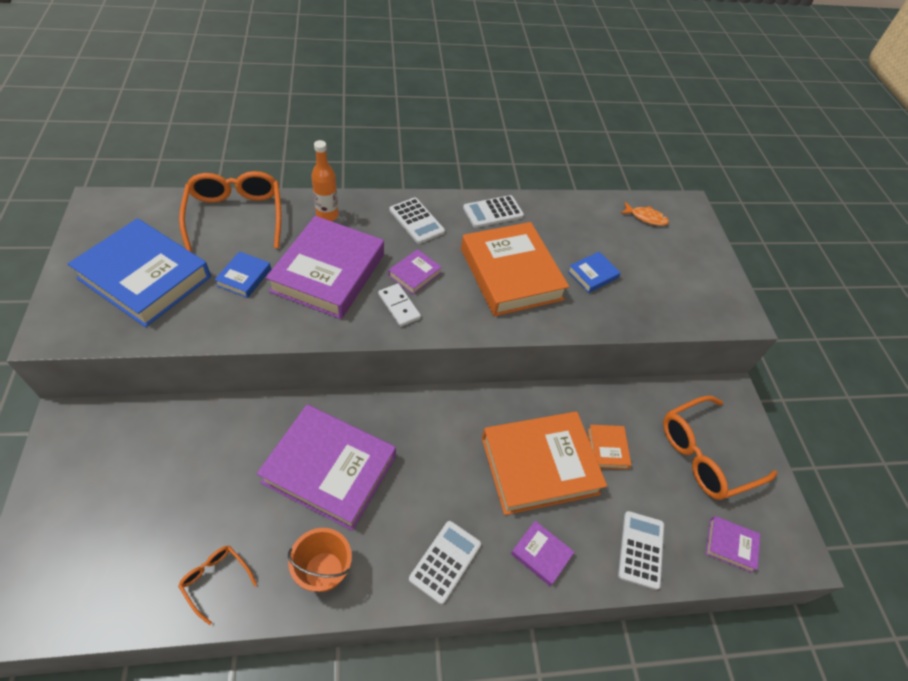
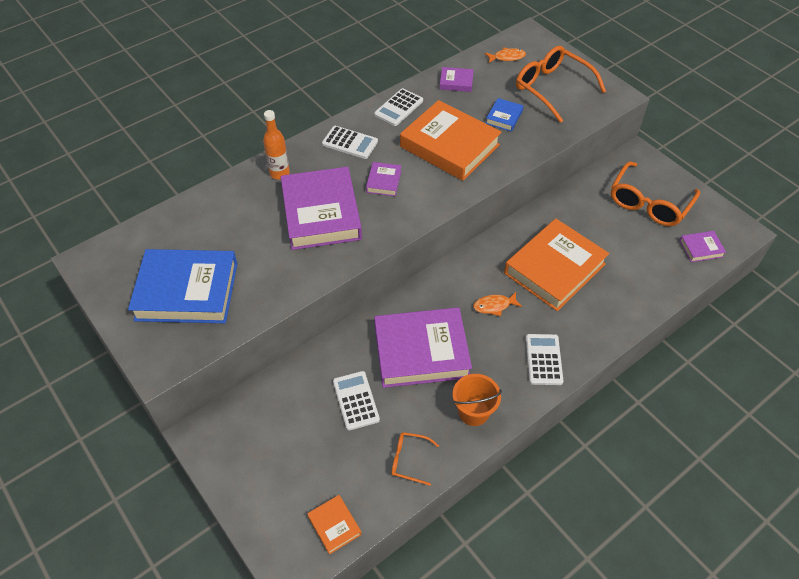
camera: 25 degrees left, 0 degrees up
orange glasses [179,171,281,252] -> orange glasses moved to [516,46,606,123]
blue book [215,251,271,298] -> none
white domino [378,283,421,327] -> none
purple book [511,521,574,586] -> purple book moved to [440,67,474,92]
orange book [588,425,631,469] -> orange book moved to [307,495,362,555]
white calculator [618,511,664,590] -> white calculator moved to [333,371,380,430]
none -> orange fish [473,292,522,316]

